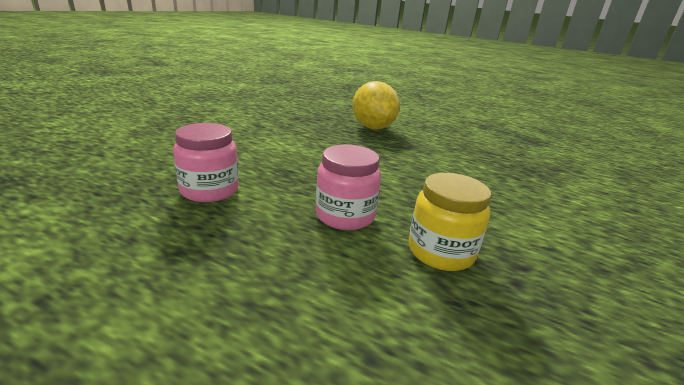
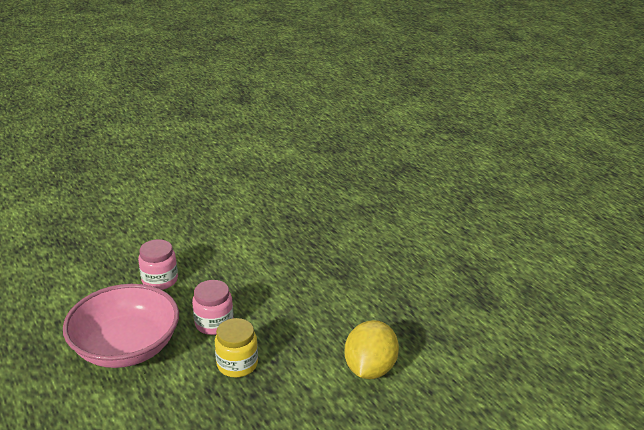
camera: 35 degrees right, 5 degrees up
yellow lemon [352,81,400,129] -> yellow lemon moved to [345,320,399,379]
none -> pink bowl [63,284,179,368]

